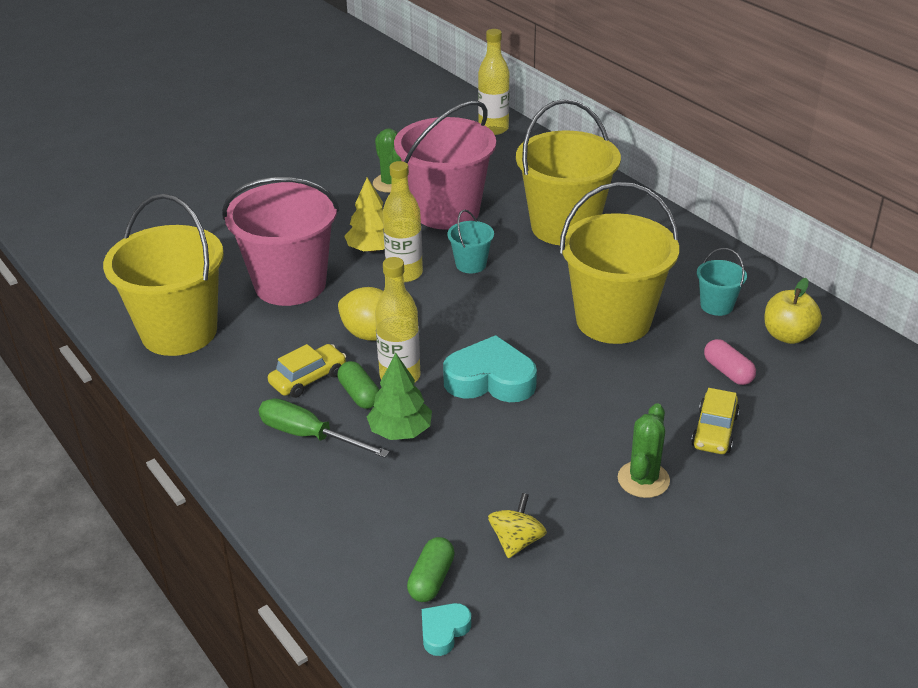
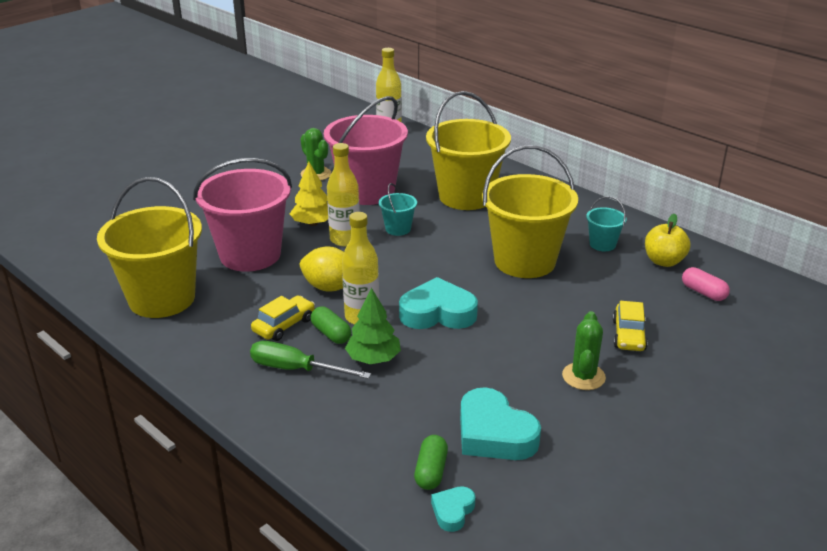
camera: 10 degrees left, 5 degrees down
yellow spinning top [488,493,547,558] -> turquoise heart [460,387,541,460]
pink capsule [704,339,756,385] -> pink capsule moved to [682,267,730,301]

